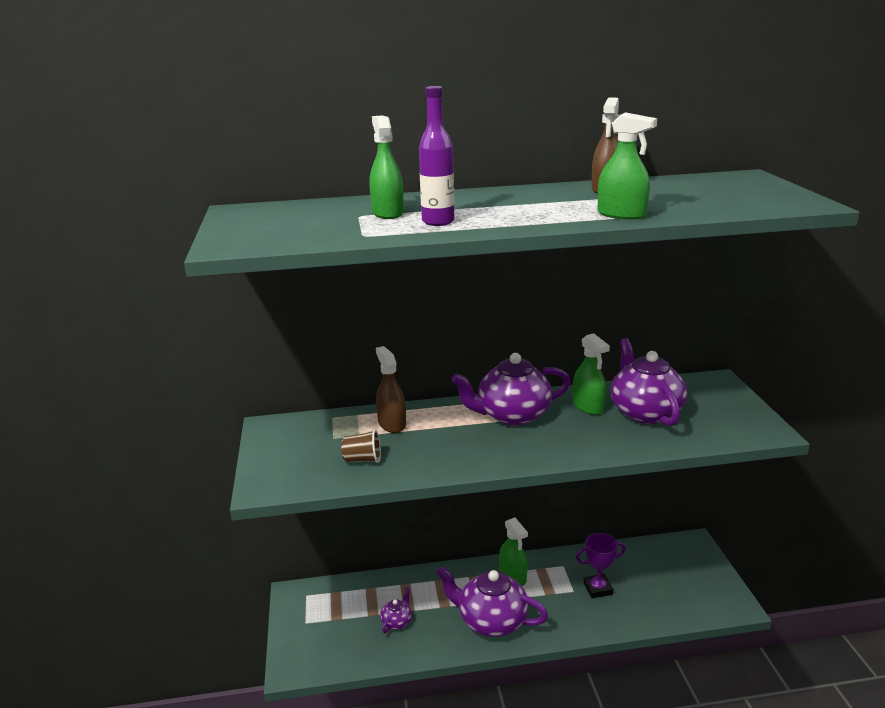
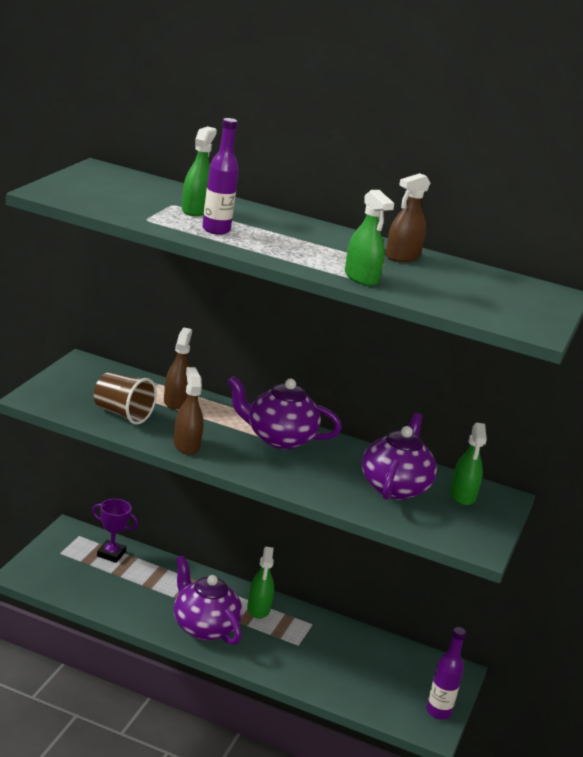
camera: 25 degrees right, 0 degrees up
brown cup [341,430,381,463] -> brown cup [94,372,157,425], size x1.59
purple teapot [380,588,412,633] -> none
green spray bottle [573,333,610,415] -> green spray bottle moved to [450,422,487,505]
purple trophy [576,533,626,598] -> purple trophy moved to [92,499,138,563]
none -> brown spray bottle [173,367,204,455]
none -> purple bottle [426,627,466,719]

